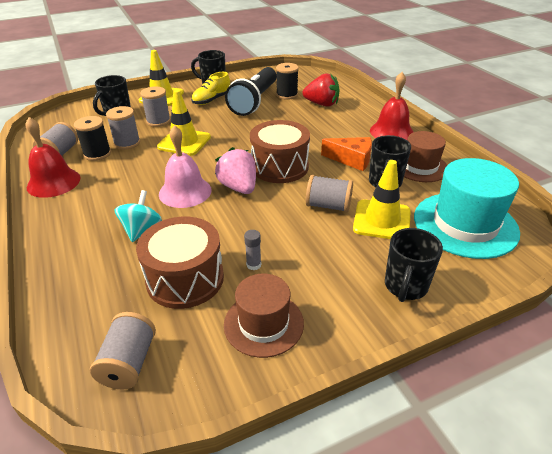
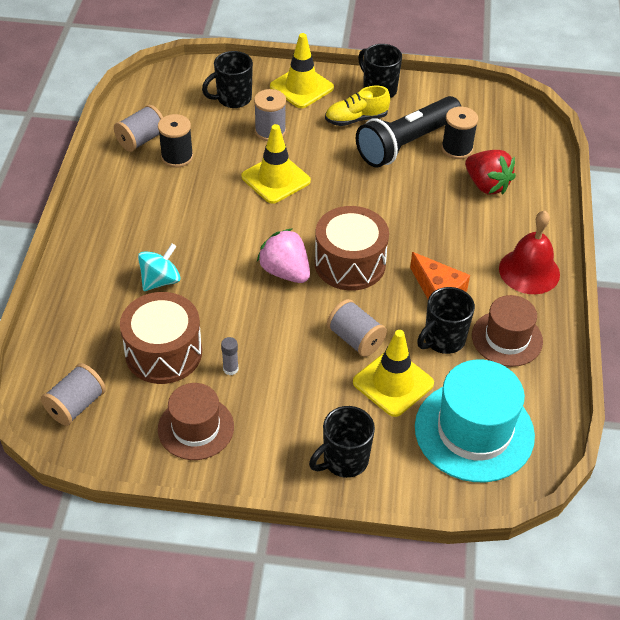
camera: 30 degrees right, 10 degrees up
red bell [26,117,81,198] -> none
grey spool [106,106,140,150] -> none
pink bell [159,125,212,208] -> none
pink strawberry [215,147,256,194] -> pink strawberry turned 45 degrees counterclockwise [257,228,310,283]

